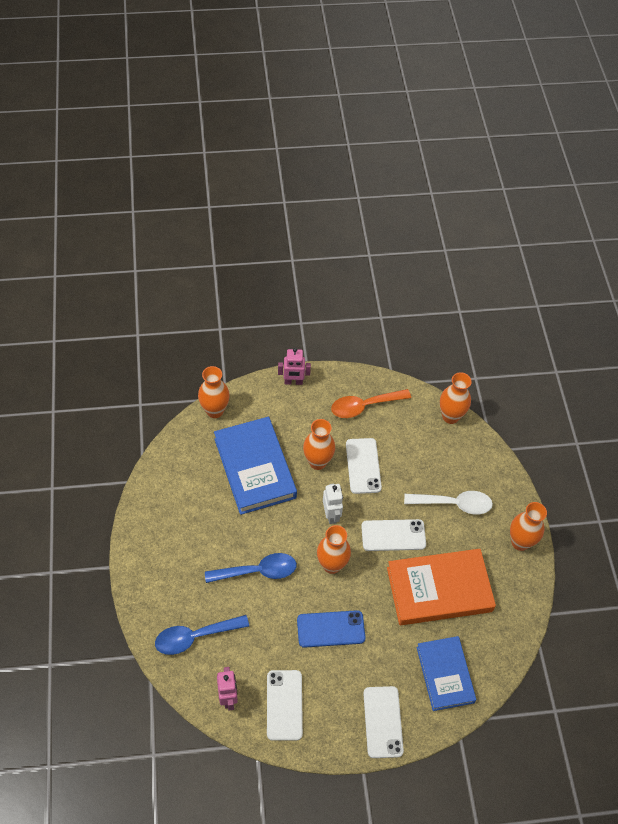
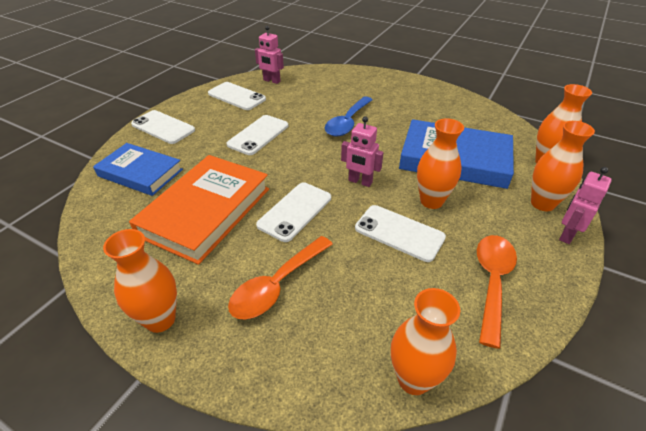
camera: 130 degrees right, 15 degrees down
blue spoon [155,615,249,655] -> none
blue phone [297,610,365,648] -> white phone [226,115,288,155]
orange vase [317,525,351,574] -> orange vase moved to [531,121,595,211]
white robot [323,484,343,524] -> pink robot [341,116,384,187]
white spoon [404,491,493,515] -> orange spoon [228,236,333,319]

